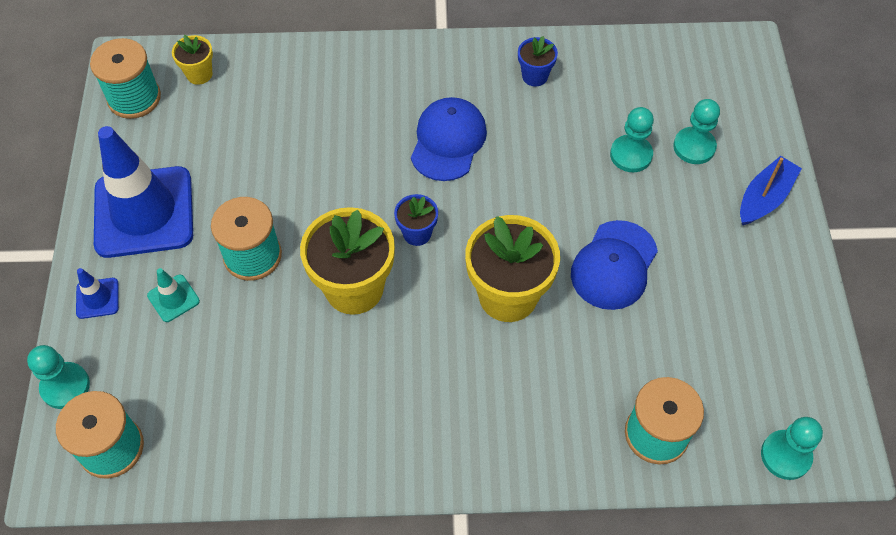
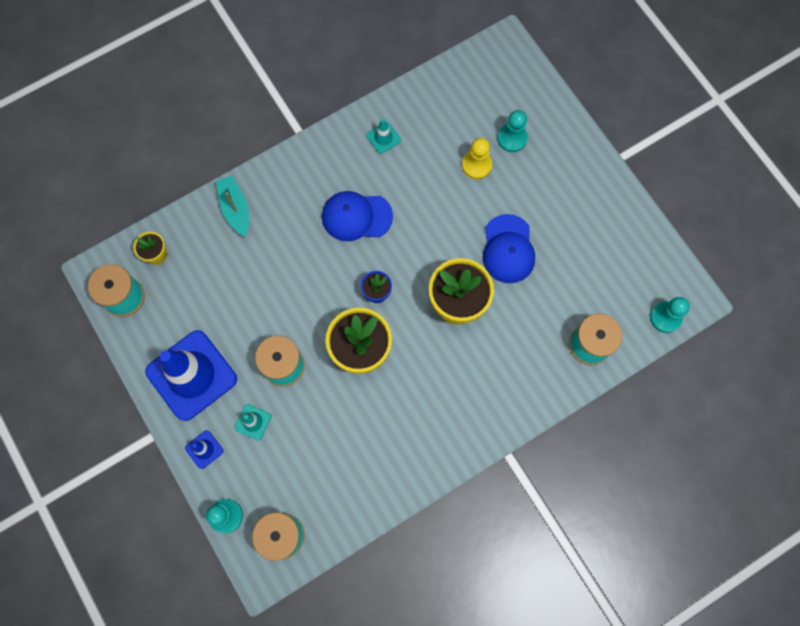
camera: 30 degrees left, 15 degrees up
blue cap [411,97,487,181] -> blue cap turned 75 degrees counterclockwise [322,191,393,241]
blue flower pot [518,36,558,87] -> turquoise traffic cone [367,119,401,154]
turquoise pawn [610,107,654,172] -> yellow pawn [462,138,492,179]
blue boat [740,156,802,225] -> none
none -> turquoise boat [216,176,249,236]

